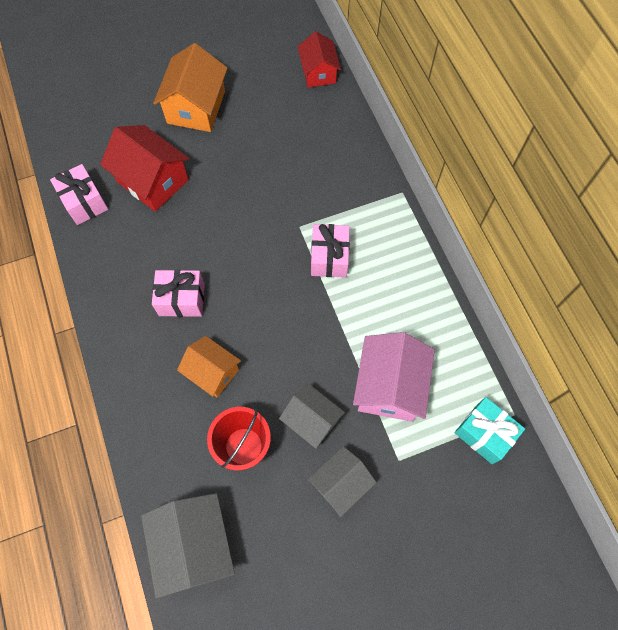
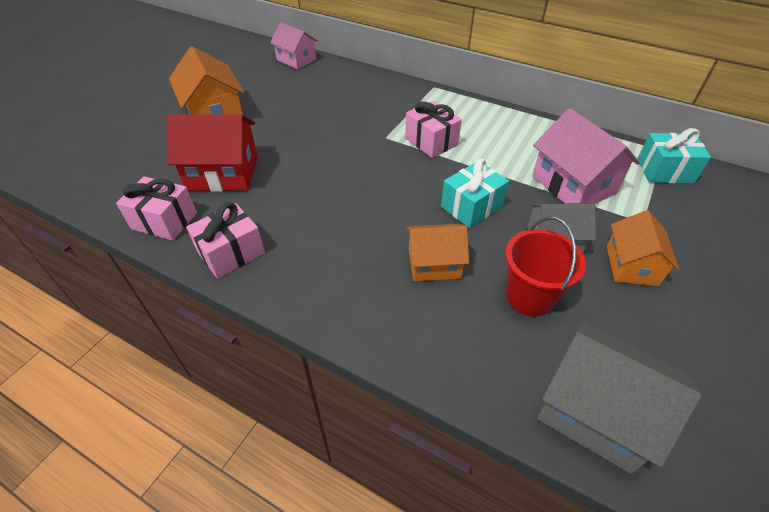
camera: 40 degrees left, 20 degrees down
pink gift [152,270,205,317] -> pink gift moved to [186,202,265,279]
red house [298,31,341,88] -> pink house [270,22,318,69]
grey house [308,446,376,517] -> orange house [607,210,679,286]
none -> turquoise gift [441,159,509,228]

